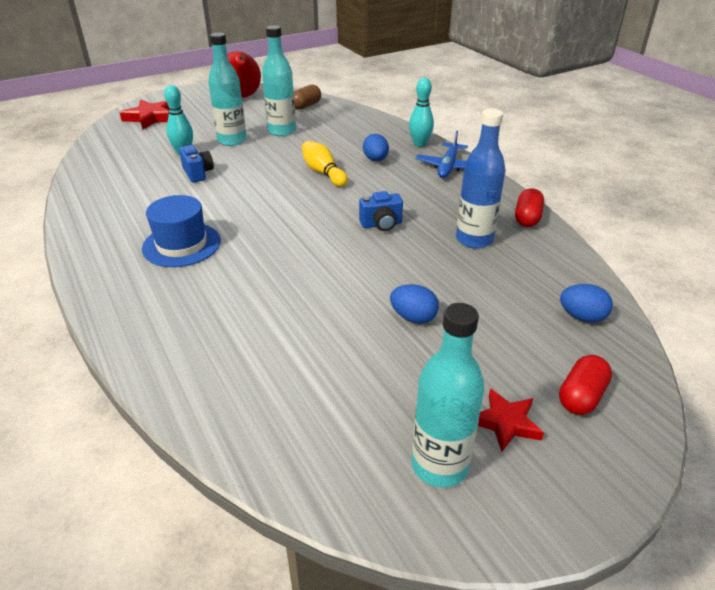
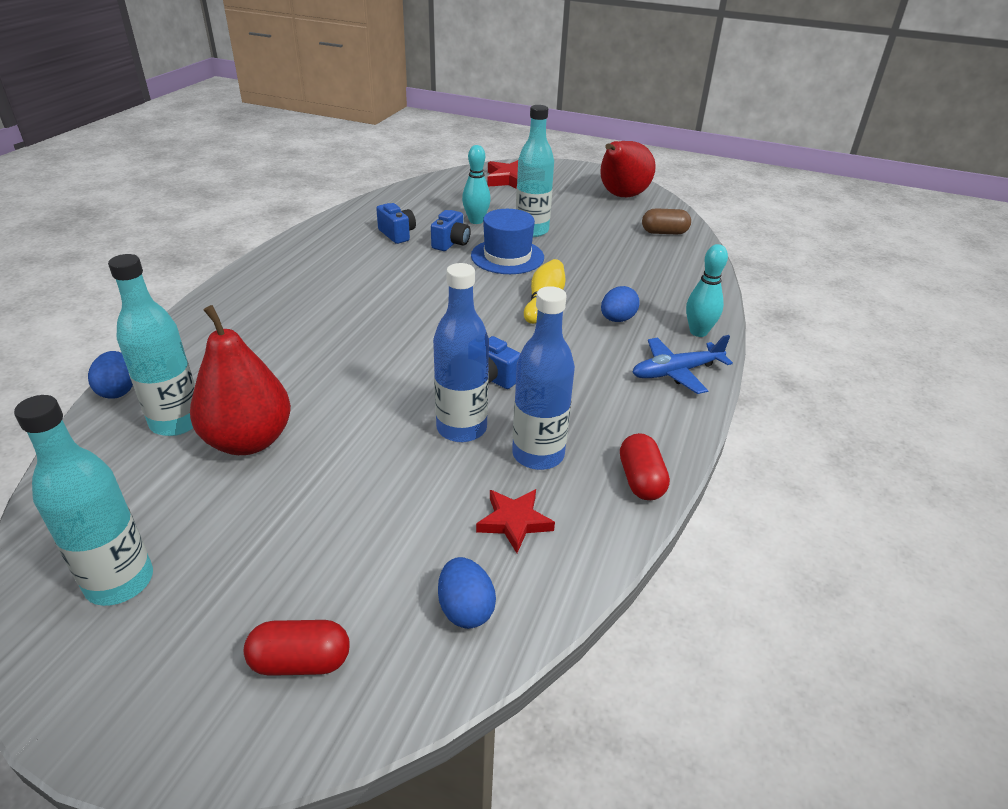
camera: 50 degrees right, 0 degrees up
blue hat [142,195,221,267] -> blue hat moved to [471,209,544,274]
turquoise bottle [262,25,296,136] -> turquoise bottle moved to [108,254,195,436]
blue egg [390,284,439,323] -> blue egg moved to [88,351,133,399]
red star [478,389,544,452] -> red star moved to [476,489,555,553]
red capsule [515,188,544,227] -> red capsule turned 75 degrees counterclockwise [620,433,670,500]
none -> red pear [190,305,291,455]
none -> blue camera [376,203,416,244]
none -> blue bottle [433,263,489,442]

